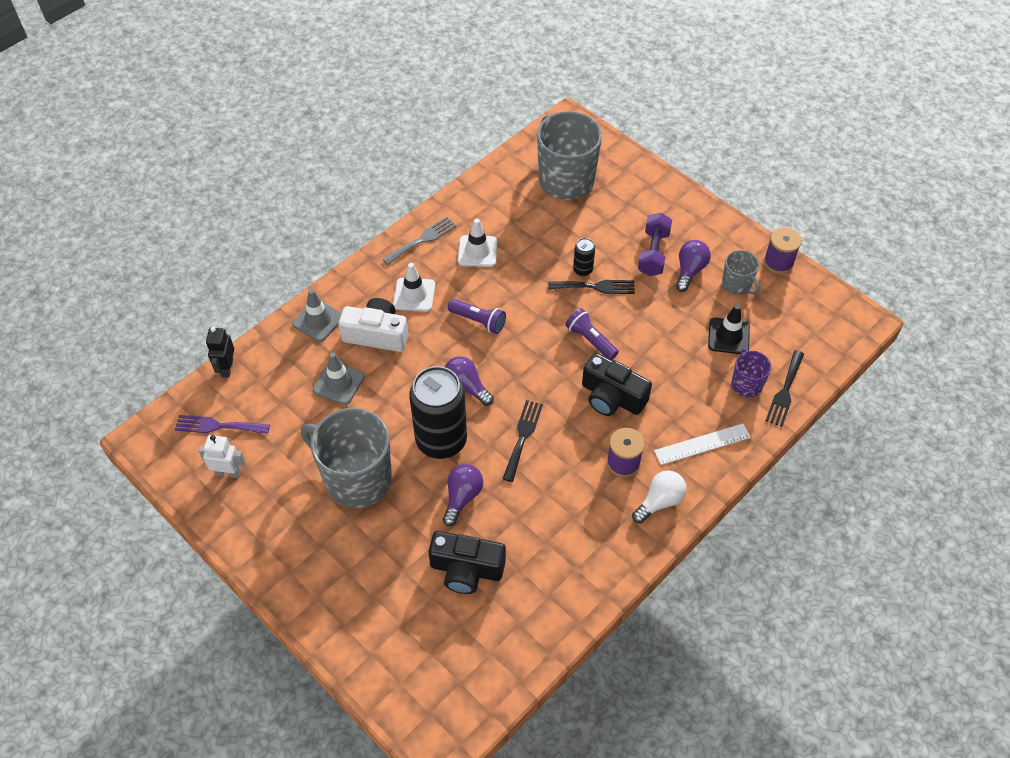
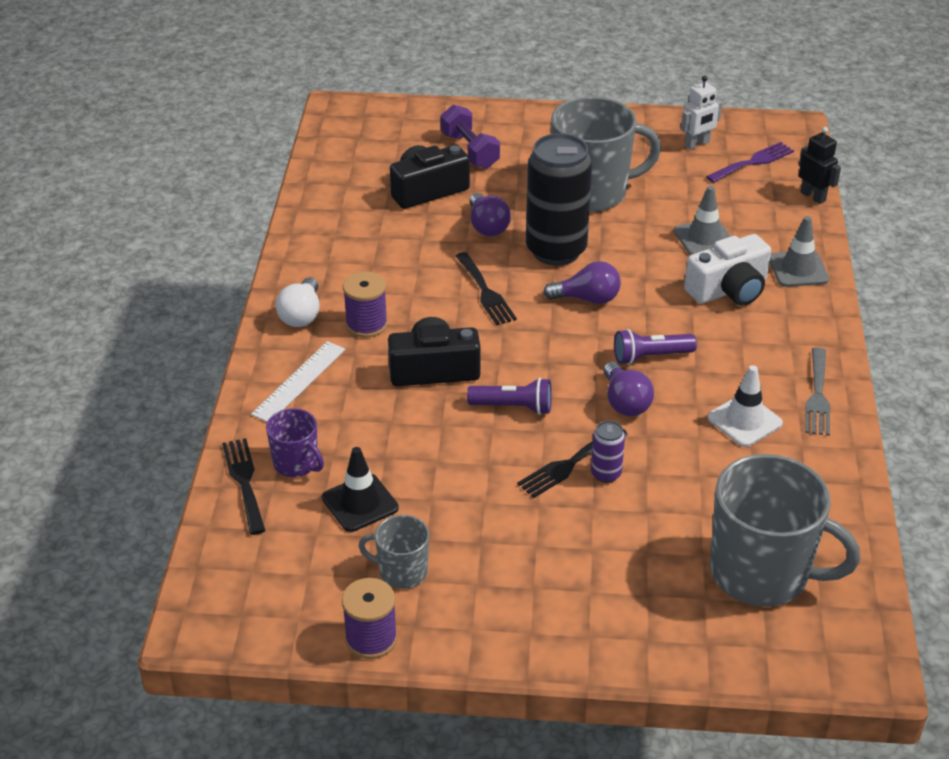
camera: 140 degrees right, 15 degrees down
white traffic cone [393,263,435,312] -> none
black can [573,238,595,276] -> purple can [591,421,625,483]
purple dumbbell [638,213,672,276] -> purple dumbbell moved to [441,105,500,169]
purple light bulb [676,240,711,292] -> purple light bulb moved to [604,362,654,416]

